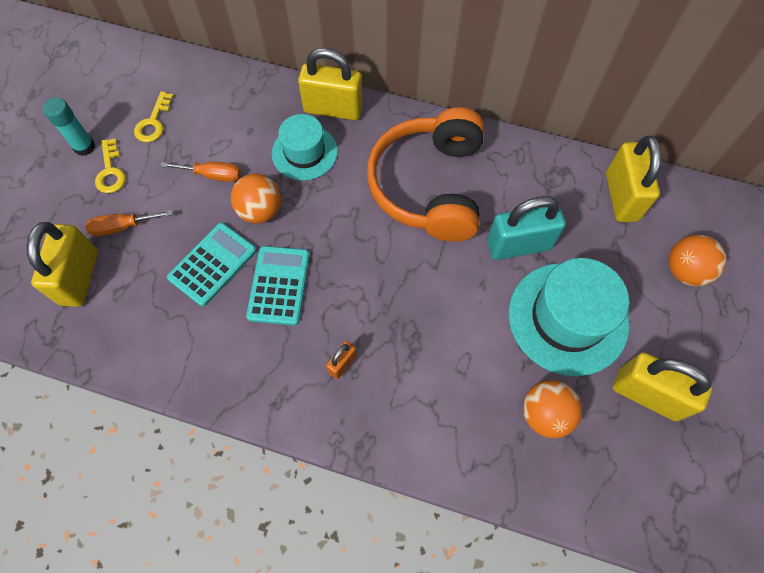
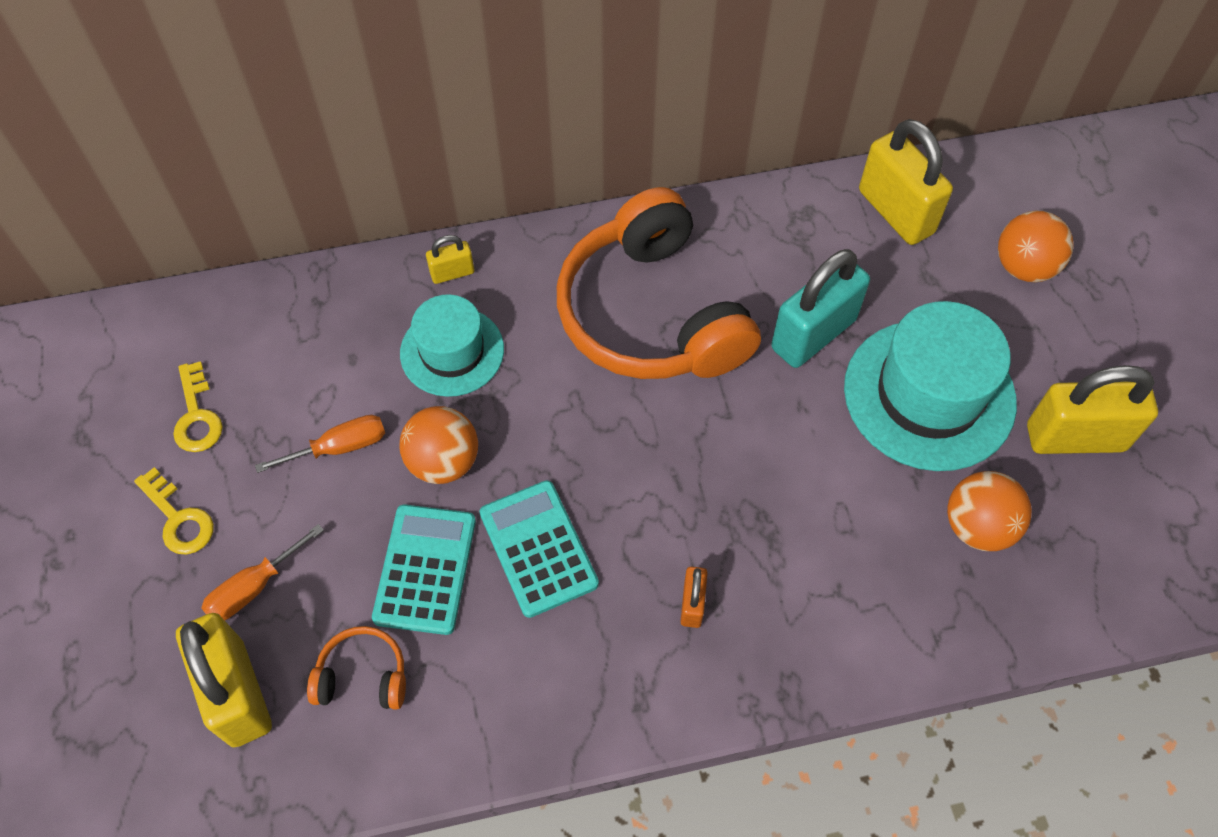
camera: 30 degrees left, 5 degrees down
turquoise glue stick [43,97,95,156] -> none
yellow padlock [298,48,363,120] -> yellow padlock [426,235,474,284], size x0.48
none -> orange headphones [307,626,406,710]

